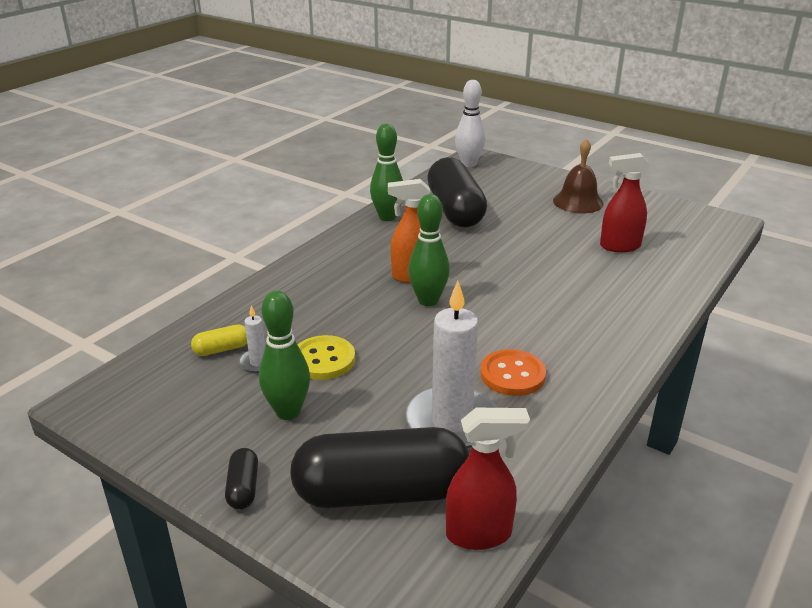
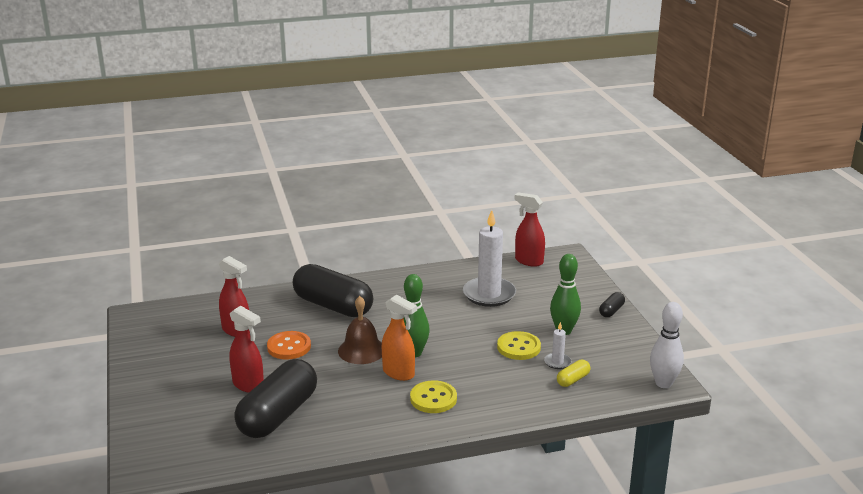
camera: 140 degrees left, 5 degrees down
yellow capsule [191,324,247,356] -> yellow capsule turned 60 degrees counterclockwise [557,360,591,387]
black capsule [290,427,470,508] -> black capsule moved to [293,264,373,317]
green bowling pin [370,124,403,221] -> none
white bowling pin [455,80,485,167] -> white bowling pin moved to [650,302,684,388]
orange button [480,349,546,396] -> orange button moved to [267,331,311,360]
brown bell [553,139,604,214] -> brown bell moved to [338,296,382,364]
none -> red spray bottle [229,306,264,393]
none -> yellow button [410,380,457,413]

